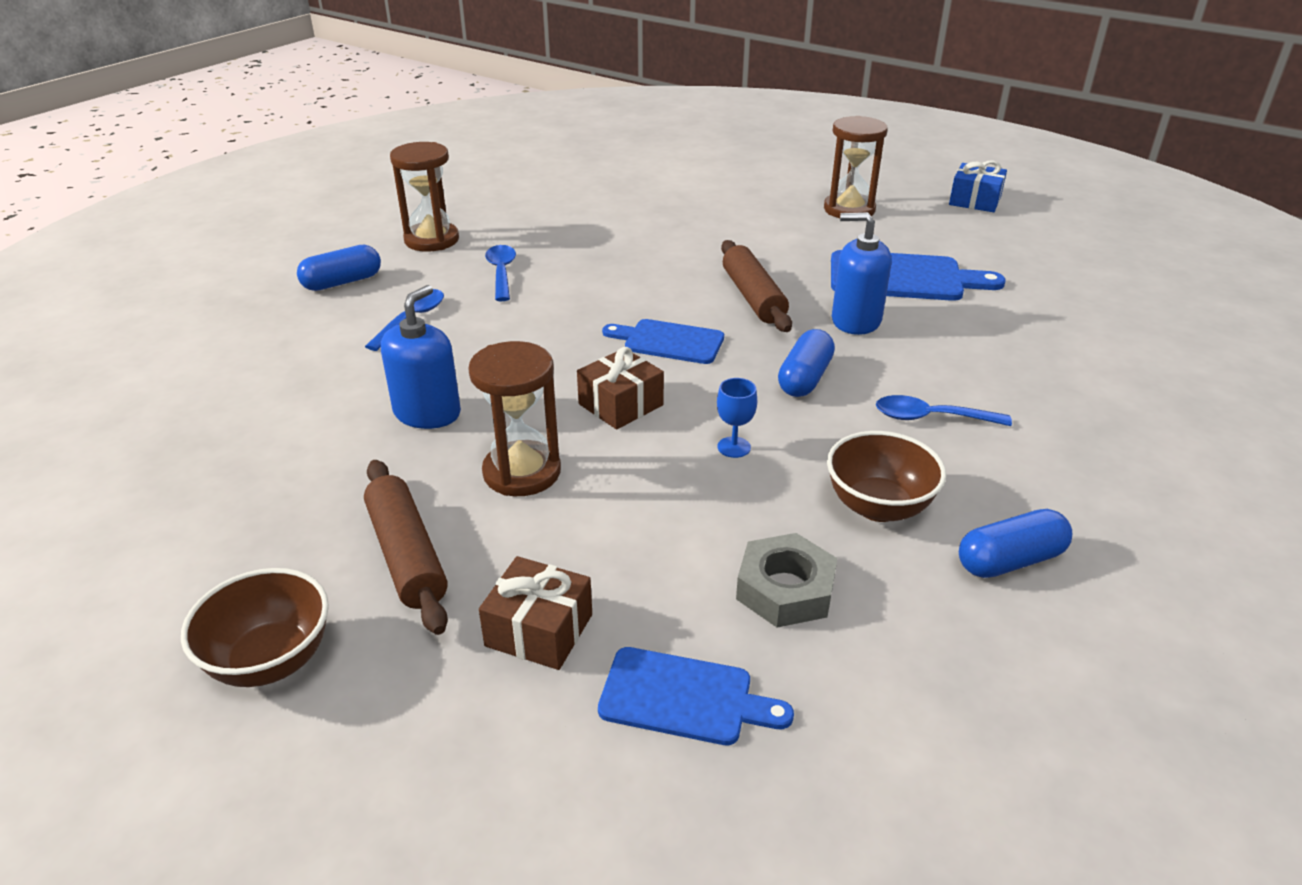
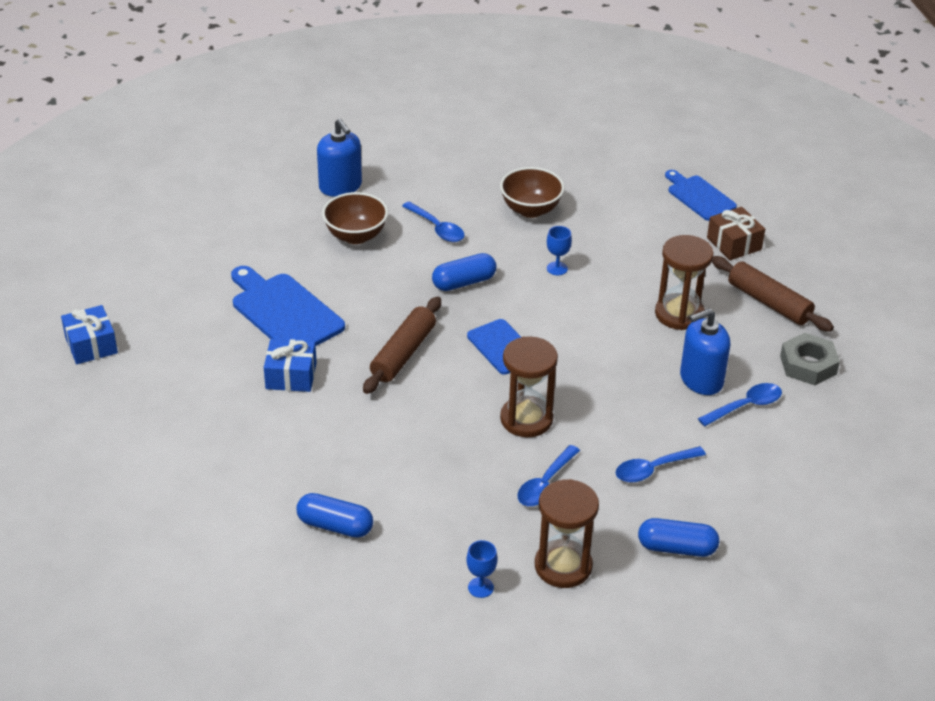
camera: 140 degrees left, 5 degrees up
brown bowl [181,568,329,687] -> brown bowl moved to [322,192,388,244]
brown rolling pin [364,460,448,635] -> brown rolling pin turned 60 degrees counterclockwise [712,256,834,332]
brown gift [577,347,664,430] -> none
grey nut [736,533,837,628] -> grey nut moved to [780,333,840,385]
brown hourglass [824,116,888,218] -> brown hourglass moved to [500,336,558,437]
blue soap dispenser [832,212,891,335] -> blue soap dispenser moved to [317,119,362,197]
blue capsule [959,509,1072,578] -> blue capsule moved to [296,493,373,538]
none -> blue gift [264,339,317,392]
none -> blue goblet [467,540,497,598]
none -> blue spoon [698,383,782,426]

